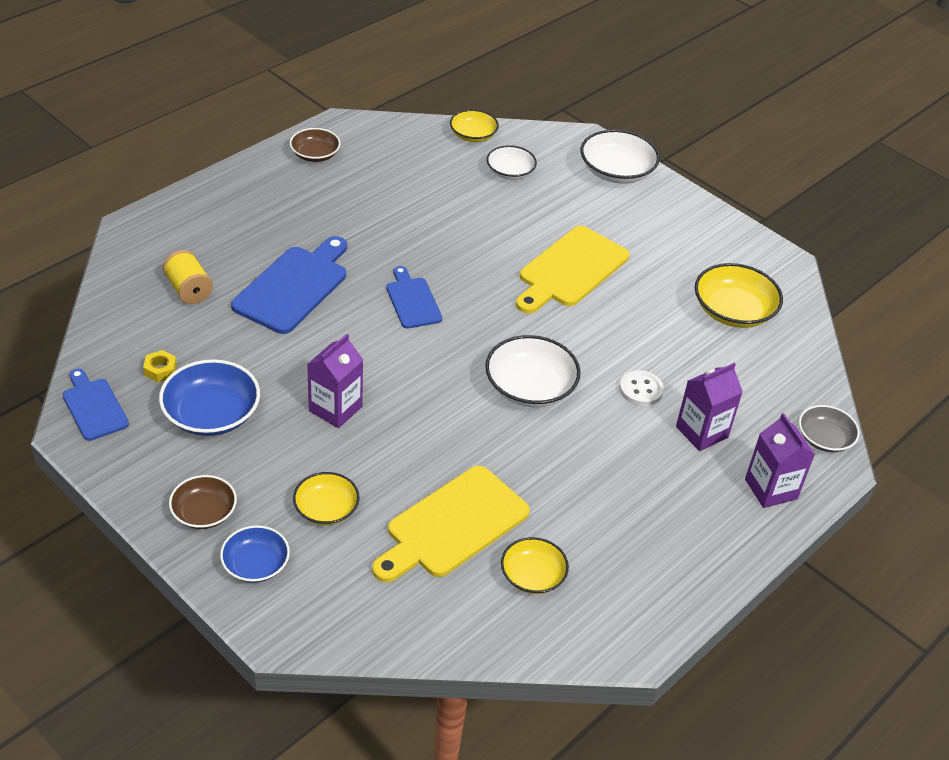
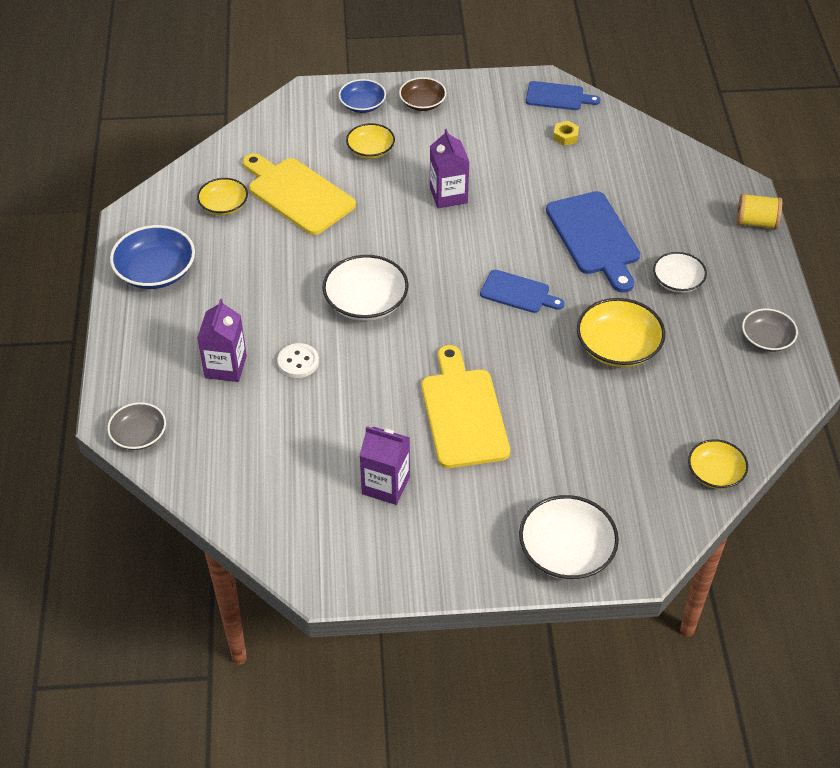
camera: 135 degrees right, 5 degrees up
blue bowl [159,359,260,436] -> blue bowl moved to [110,225,195,289]
yellow spool [163,250,213,304] -> yellow spool moved to [736,193,782,230]
brown bowl [290,128,341,162] -> grey bowl [742,309,798,352]
yellow cutting board [372,466,530,582] -> yellow cutting board turned 45 degrees counterclockwise [243,153,356,235]
white bowl [486,145,537,180] -> white bowl moved to [653,252,707,293]
yellow bowl [695,263,783,328] -> yellow bowl moved to [577,298,665,367]
purple carton [745,413,815,508] -> purple carton moved to [359,426,410,505]

